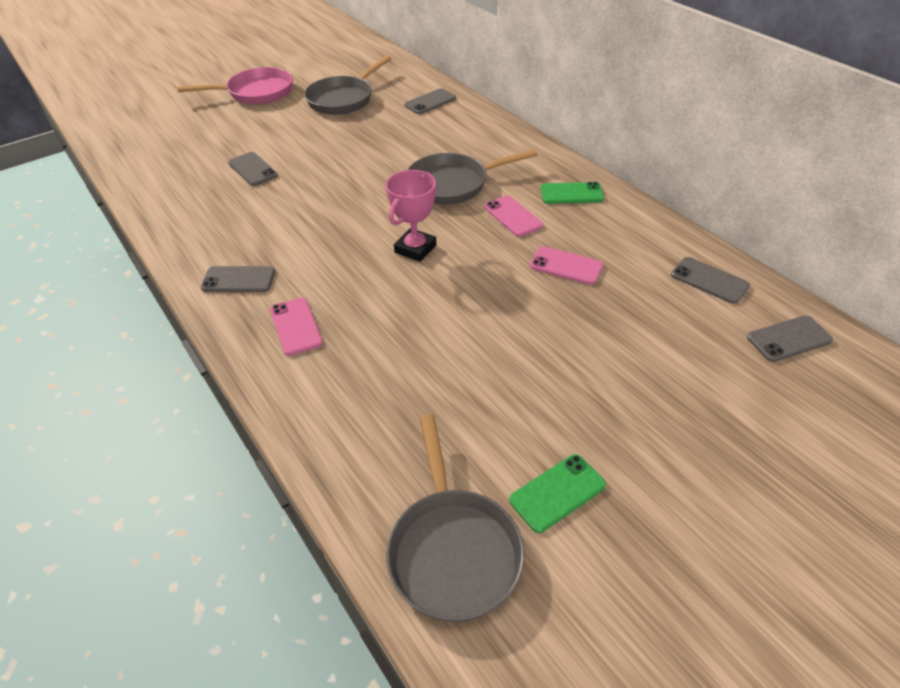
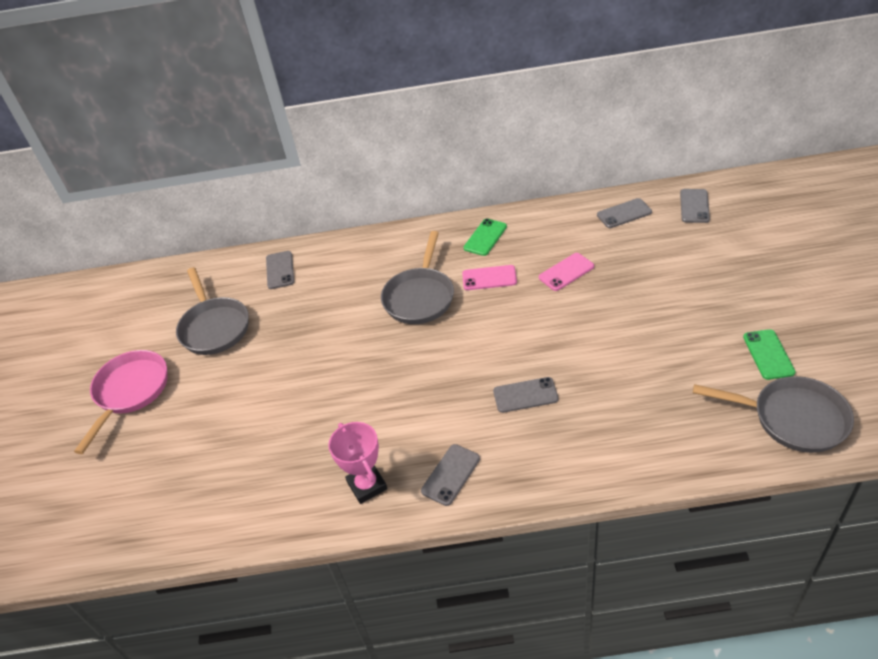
camera: 55 degrees left, 0 degrees up
grey phone [228,152,278,186] -> grey phone moved to [493,377,558,413]
pink phone [270,298,323,356] -> none
pink trophy [386,170,437,262] -> pink trophy moved to [328,422,387,504]

